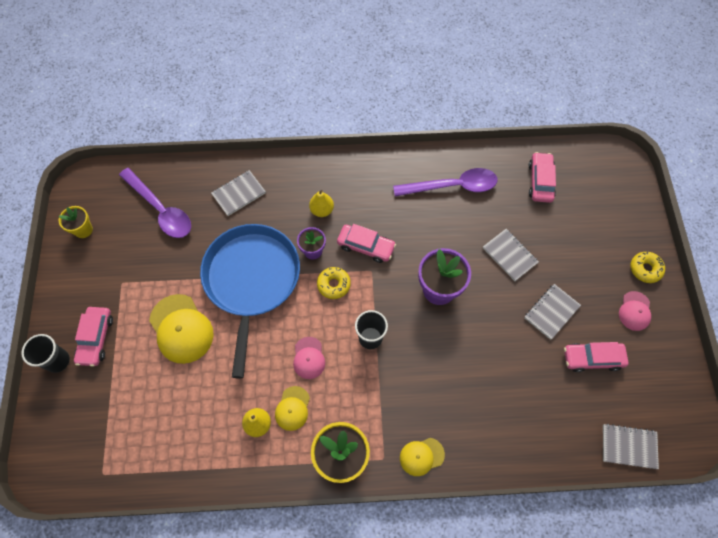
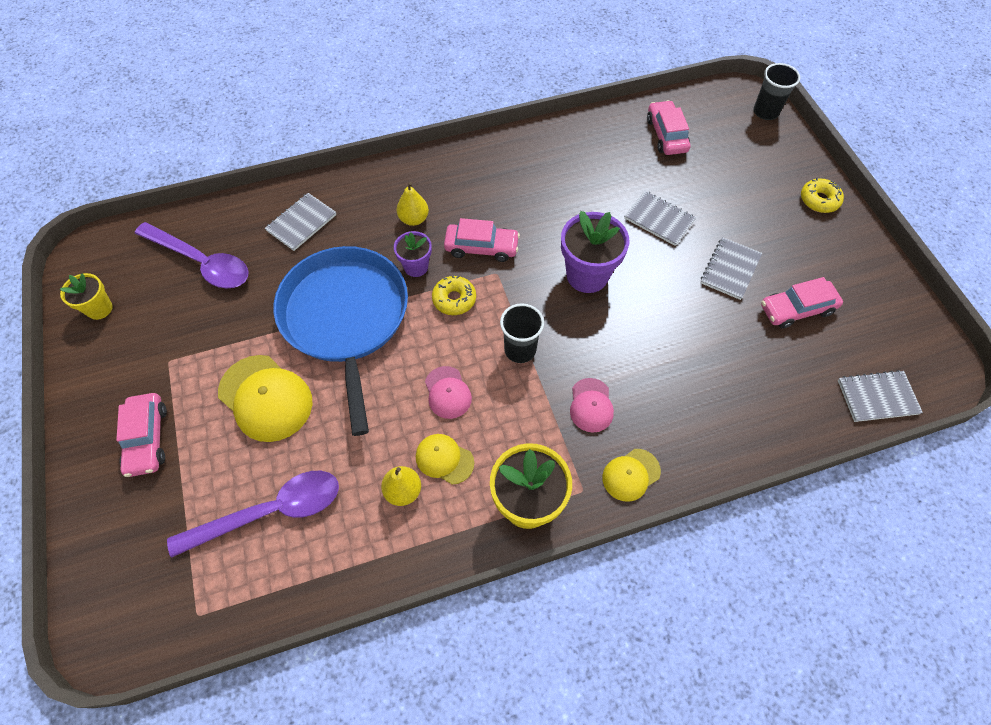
camera: 15 degrees left, 5 degrees down
black cup [21,334,70,373] -> black cup moved to [753,63,800,120]
yellow cap [275,386,310,431] -> yellow cap turned 120 degrees clockwise [416,434,474,485]
purple spoon [393,168,498,196] -> purple spoon moved to [167,471,339,558]
pink cap [619,291,651,331] -> pink cap moved to [570,378,614,432]

